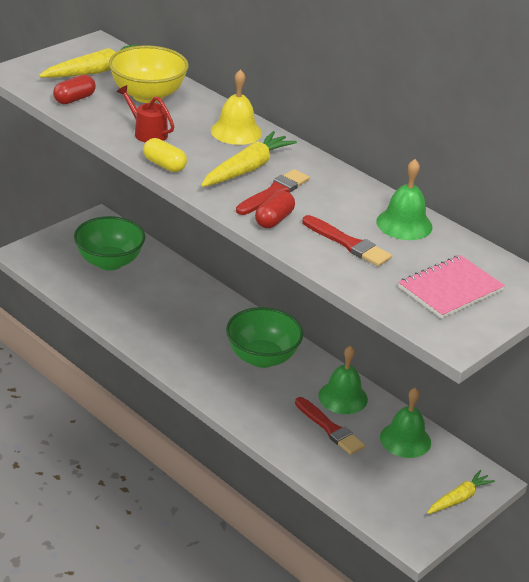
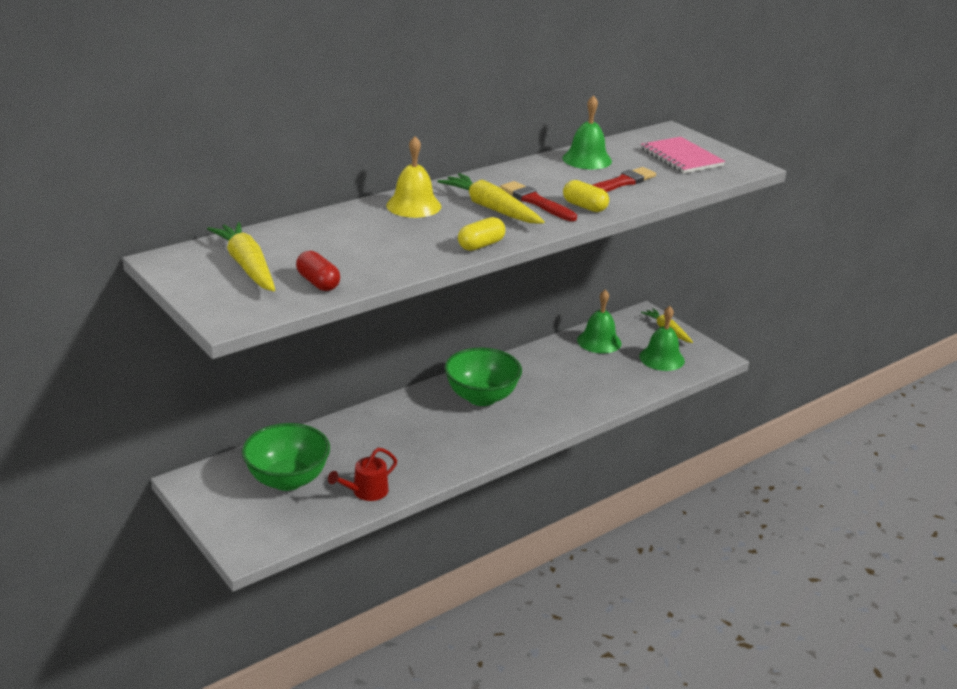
camera: 80 degrees left, 5 degrees down
yellow bowl [109,45,189,103] -> none
red watering can [117,85,174,143] -> red watering can moved to [328,448,397,501]
red capsule [255,191,295,228] -> yellow capsule [563,180,609,212]
red brush [295,397,365,455] -> none
green bell [318,346,368,414] -> green bell moved to [639,306,685,371]

